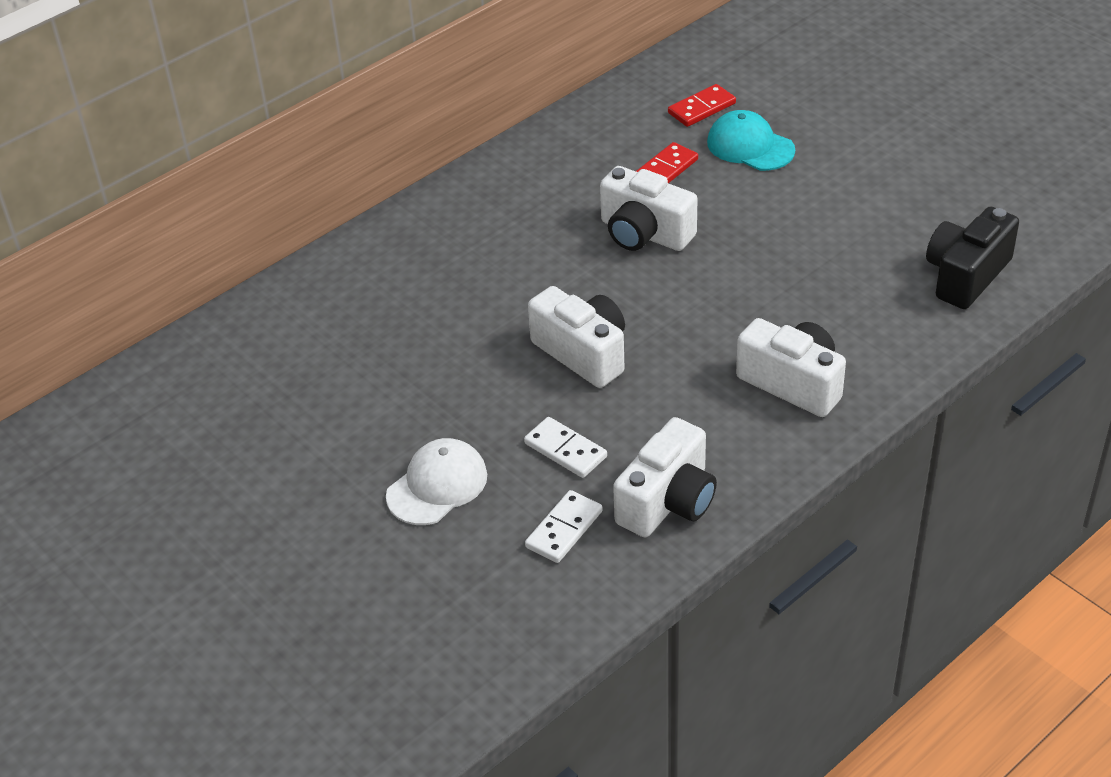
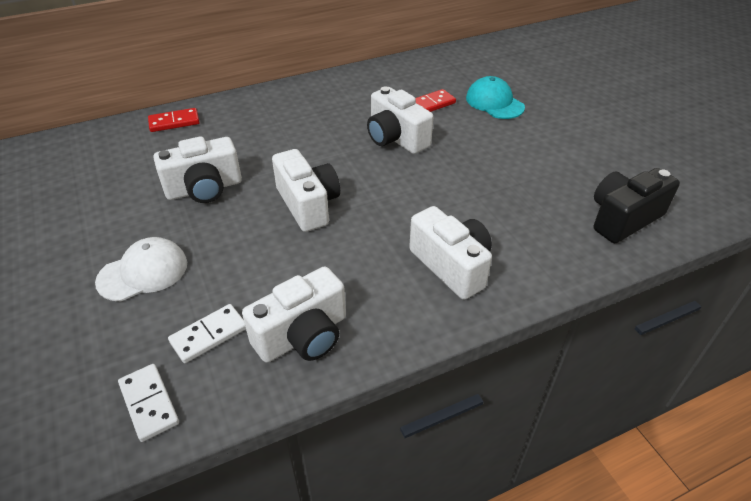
camera: 15 degrees right, 0 degrees up
white domino [524,417,607,478] -> white domino moved to [118,364,179,442]
red domino [668,84,736,127] -> red domino moved to [148,108,200,132]
none -> white camera [154,136,242,203]

